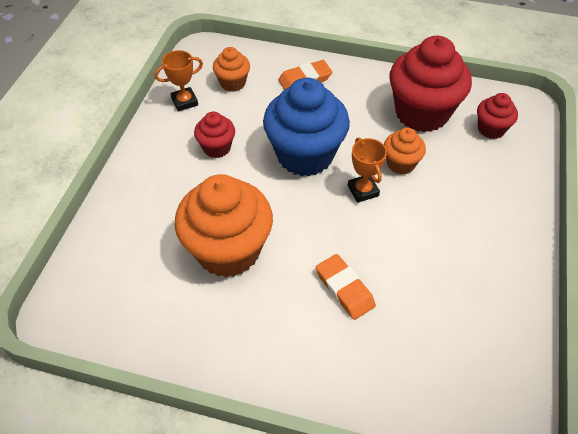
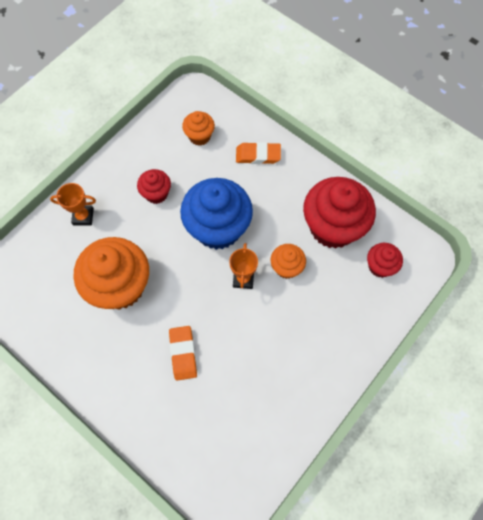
camera: 25 degrees right, 15 degrees up
orange trophy [155,50,203,112] -> orange trophy moved to [50,183,96,225]

